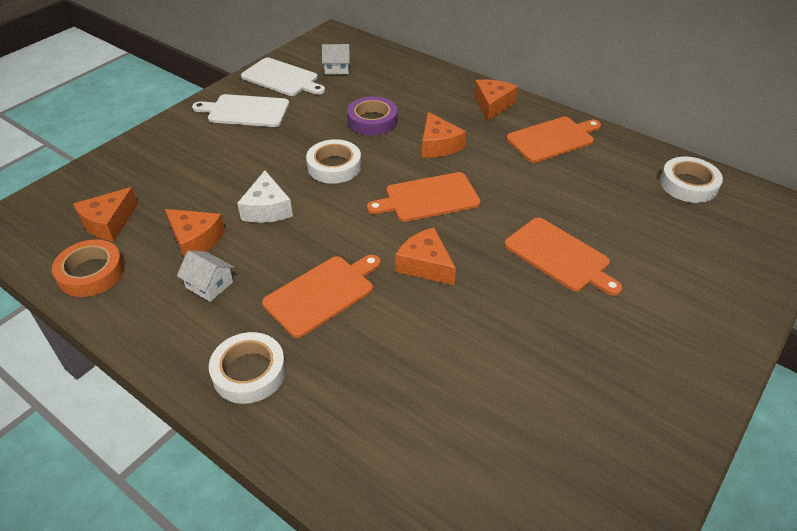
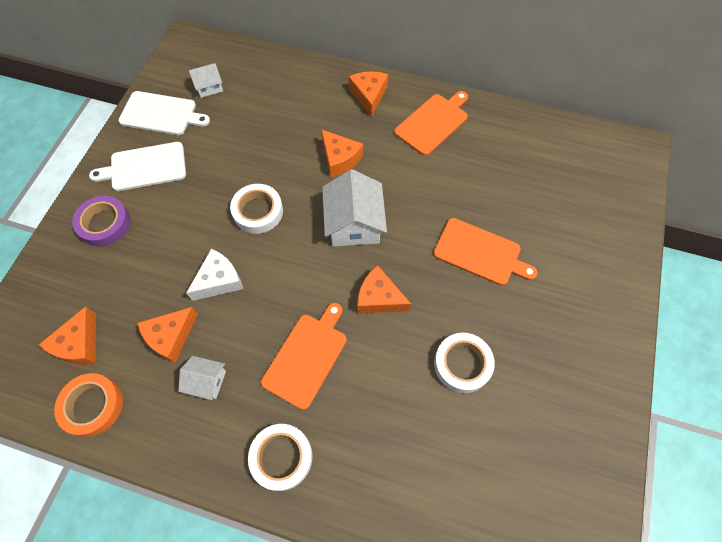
camera: 20 degrees left, 20 degrees up
orange cheese [165,209,225,258] -> orange cheese turned 120 degrees clockwise [137,307,198,363]
white cheese [237,171,293,223] -> white cheese turned 105 degrees counterclockwise [186,249,243,301]
purple tape [347,96,397,135] -> purple tape moved to [72,196,131,247]
orange cutting board [367,172,481,222] -> white house [322,169,387,247]
white tape [660,157,723,203] -> white tape moved to [434,333,495,393]

